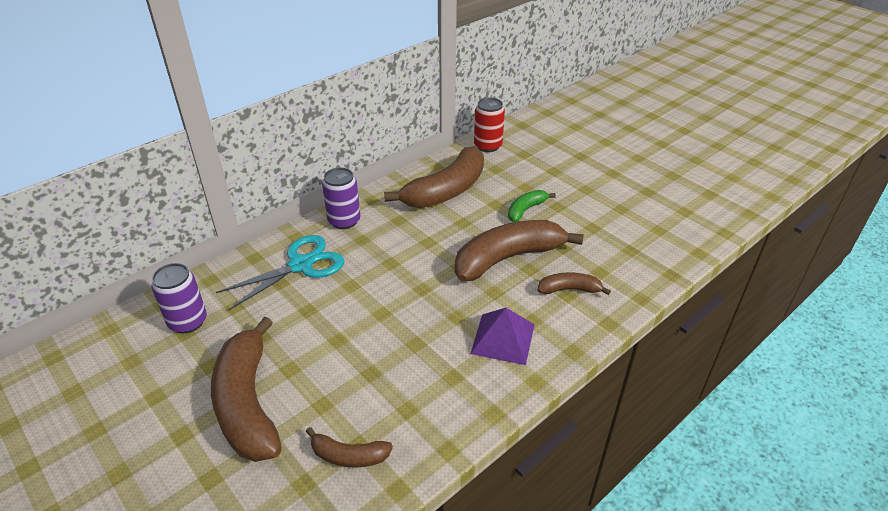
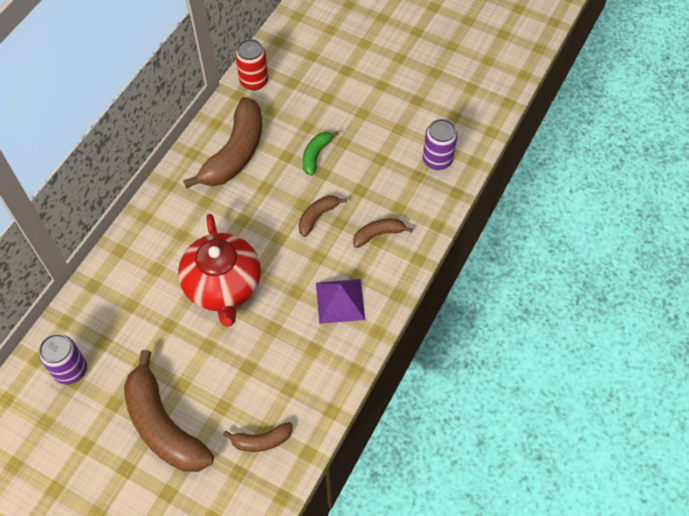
camera: 20 degrees left, 20 degrees up
turquoise scissors [216,235,344,310] -> none
purple can [322,168,360,229] -> purple can moved to [423,119,458,170]
brown banana [454,220,584,282] -> brown banana [298,195,347,237], size x0.49
none -> red teapot [178,214,261,327]

